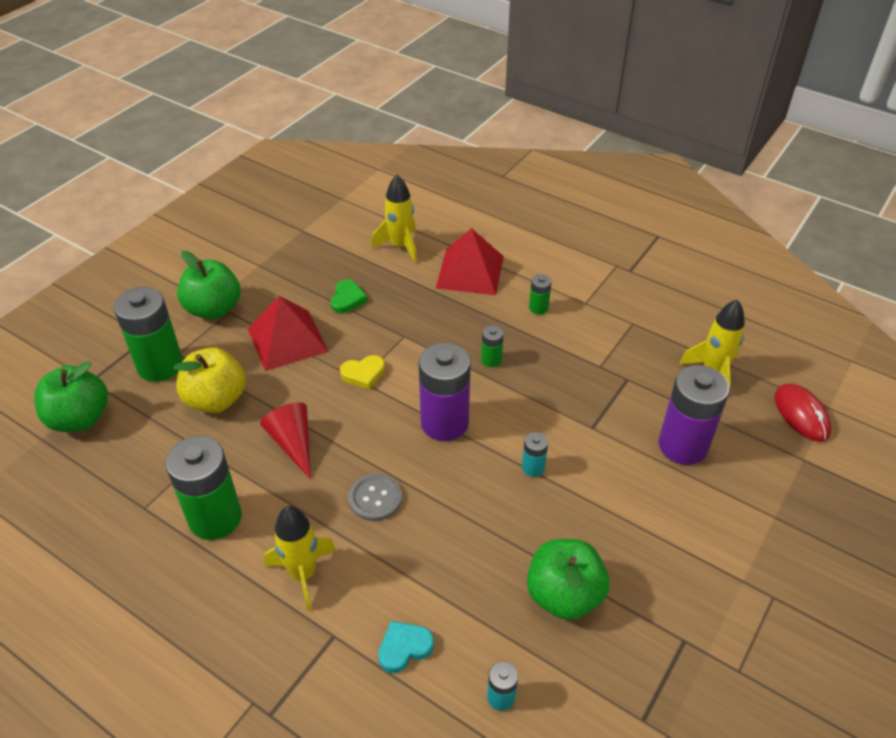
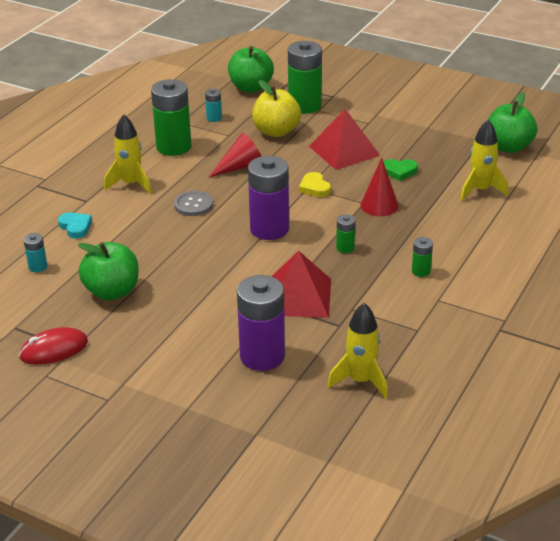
camera: 85 degrees right, 10 degrees down
green apple [177,251,240,319] -> green apple moved to [489,92,537,153]
red pyramid [436,228,504,295] -> red pyramid moved to [271,251,331,318]
turquoise battery [522,432,548,477] -> turquoise battery moved to [205,89,222,122]
red mouse [775,383,831,442] -> red mouse moved to [19,327,88,365]
none -> red cone [360,157,399,216]

